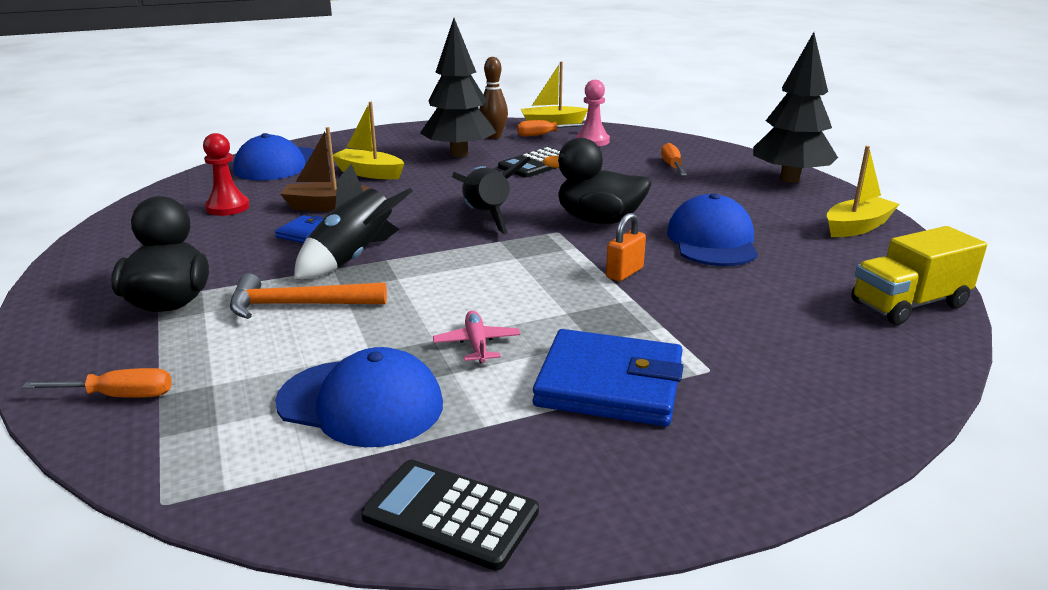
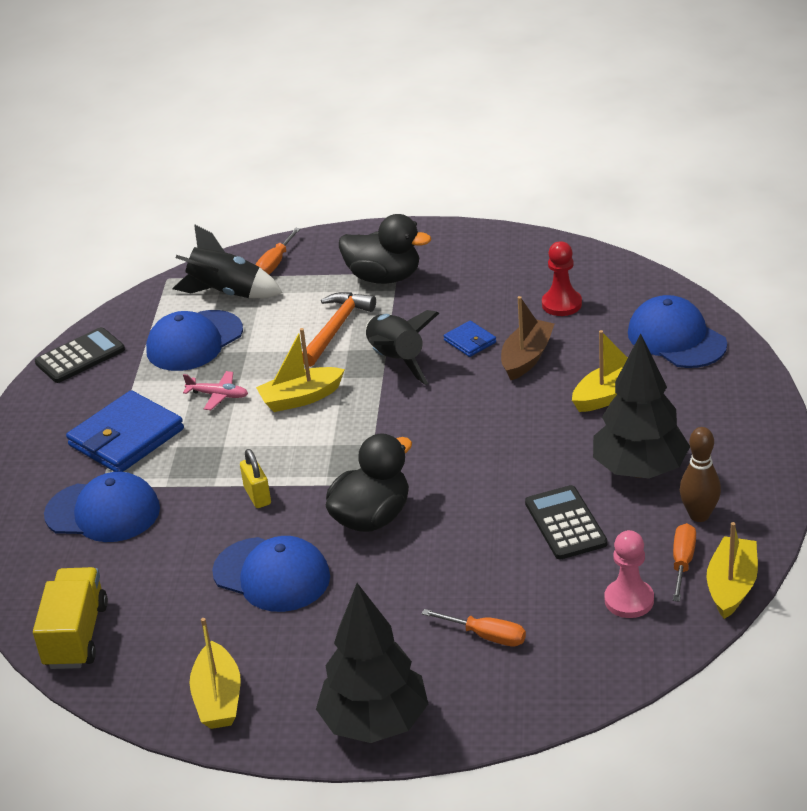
camera: 120 degrees right, 10 degrees up
black rocket [452,157,531,234] -> black rocket moved to [172,225,282,298]
orange padlock [606,213,646,281] -> yellow padlock [240,449,271,508]
none -> blue cap [44,472,160,542]
none -> yellow boat [256,328,345,412]

